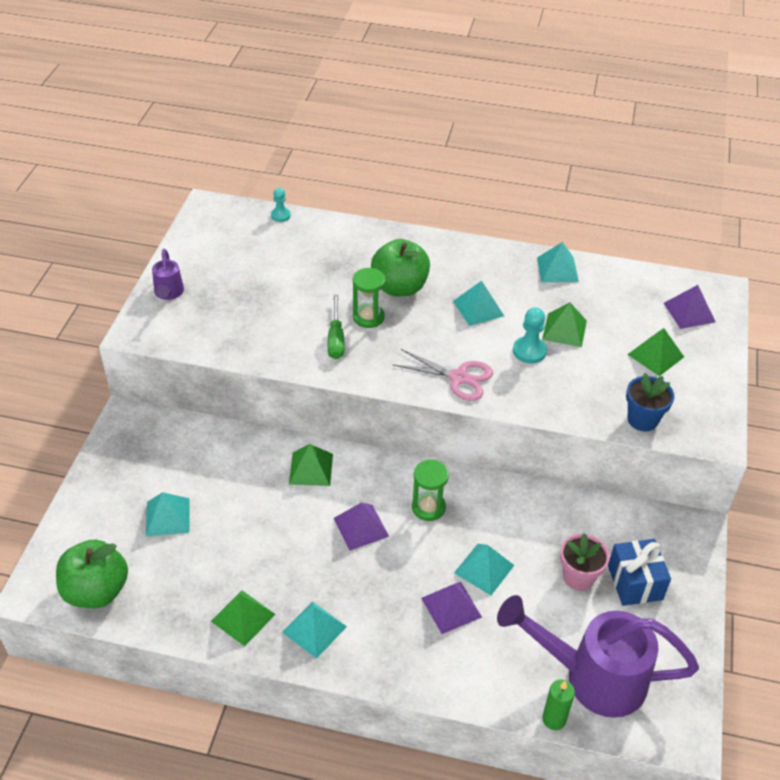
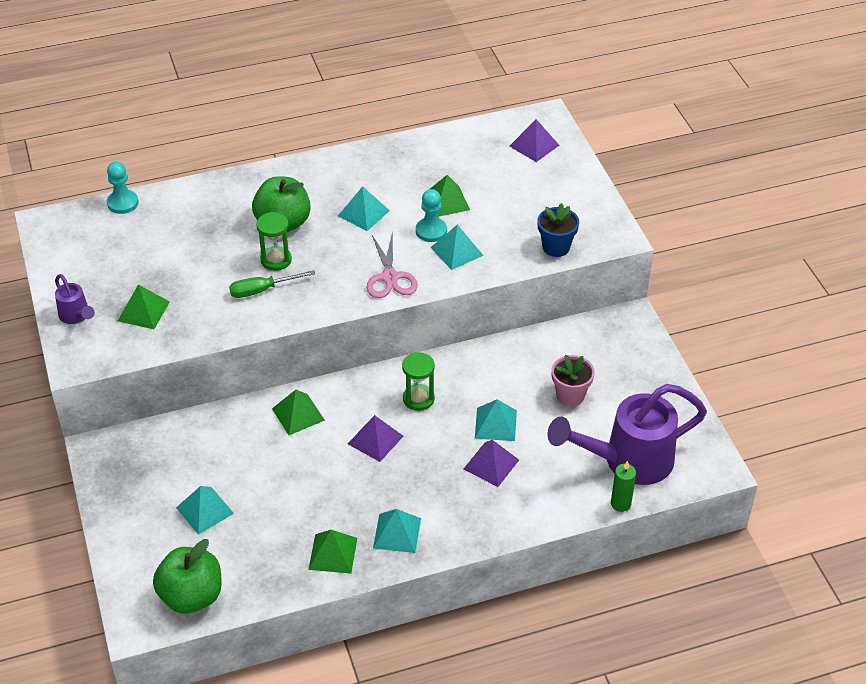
camera: 30 degrees left, 0 degrees up
turquoise pawn [271,188,291,222] -> turquoise pawn [107,161,139,214], size x1.52
green screwdriver [328,294,344,359] -> green screwdriver turned 105 degrees clockwise [229,270,315,298]
pink scissors [393,349,493,401] -> pink scissors turned 90 degrees clockwise [367,232,418,298]
turquoise pyramid [537,242,579,282] -> turquoise pyramid moved to [431,225,484,270]
blue gift [608,539,671,606] -> none
green pyramid [627,328,684,376] -> green pyramid moved to [118,284,170,329]

